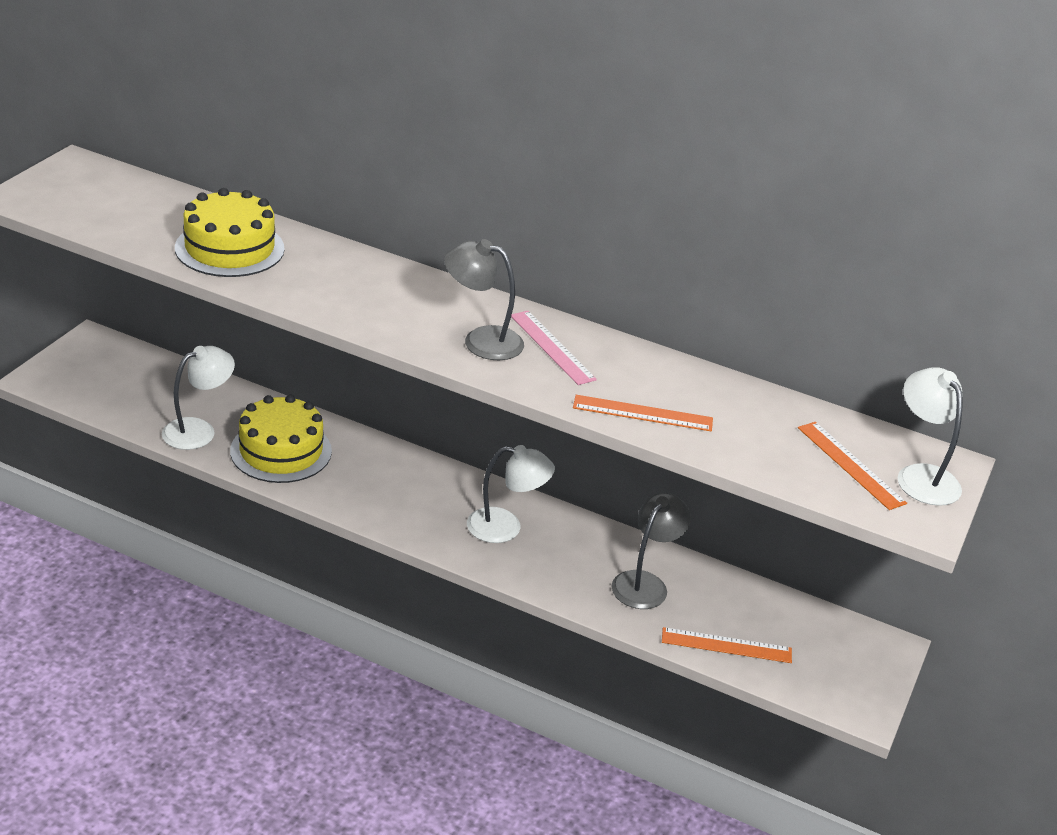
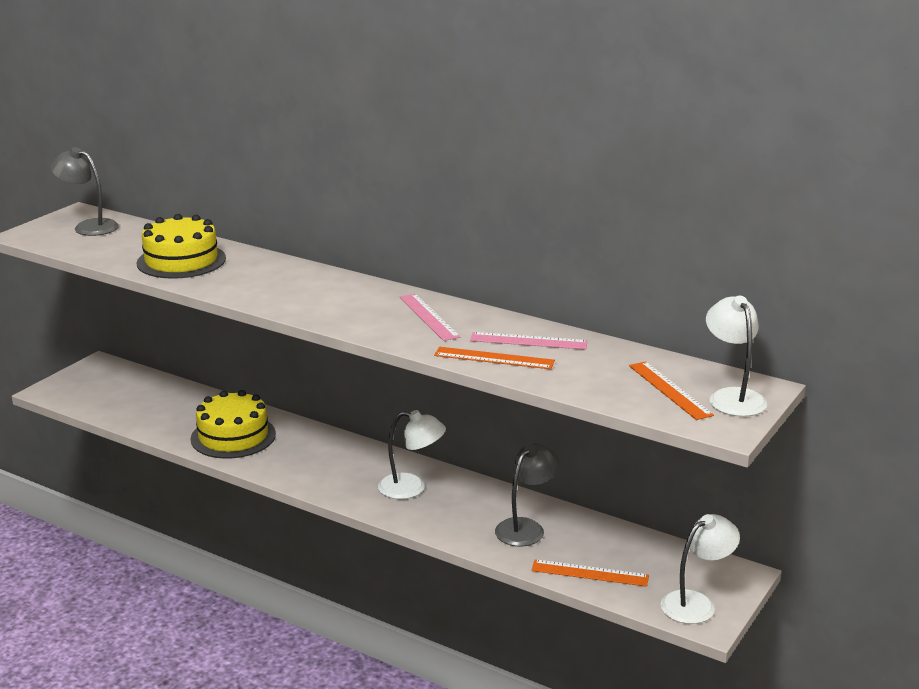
camera: 10 degrees right, 10 degrees down
white lamp [162,346,235,450] -> white lamp moved to [660,514,740,624]
grey lamp [444,239,524,360] -> grey lamp moved to [50,147,119,236]
none -> pink ruler [470,332,588,350]

